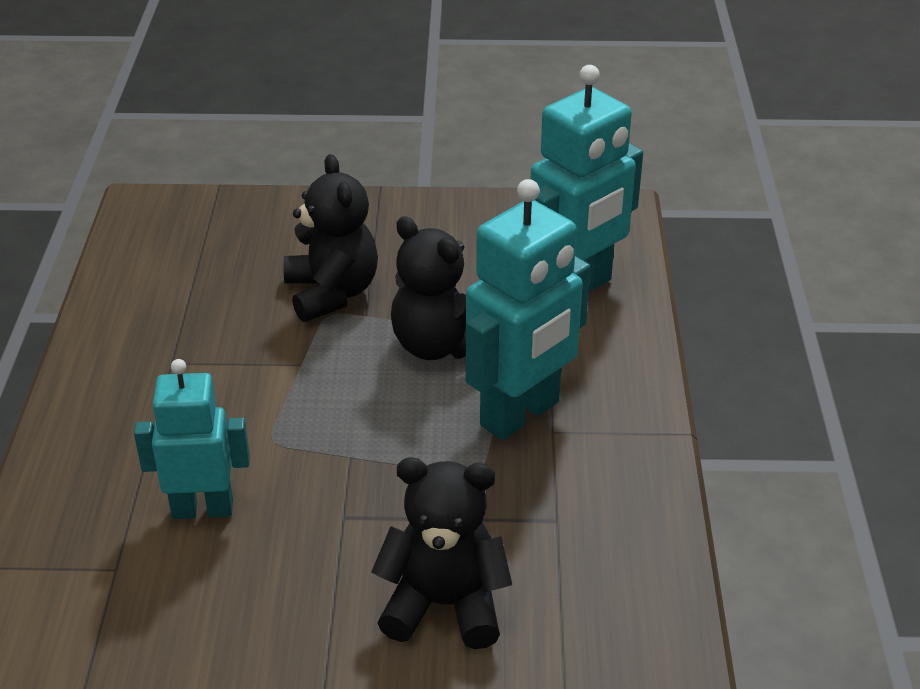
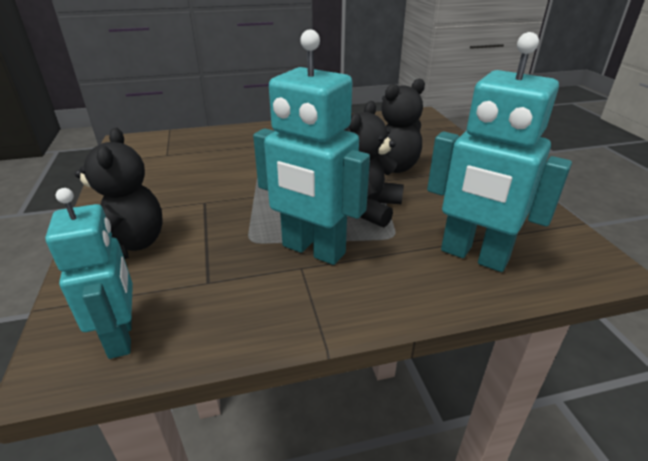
camera: 75 degrees right, 5 degrees down
turquoise robot [134,359,250,519] -> turquoise robot moved to [45,188,133,359]

